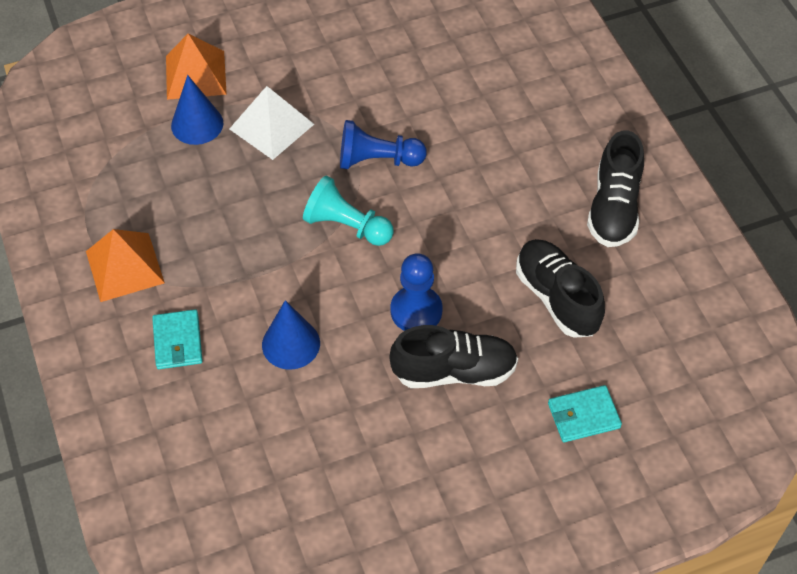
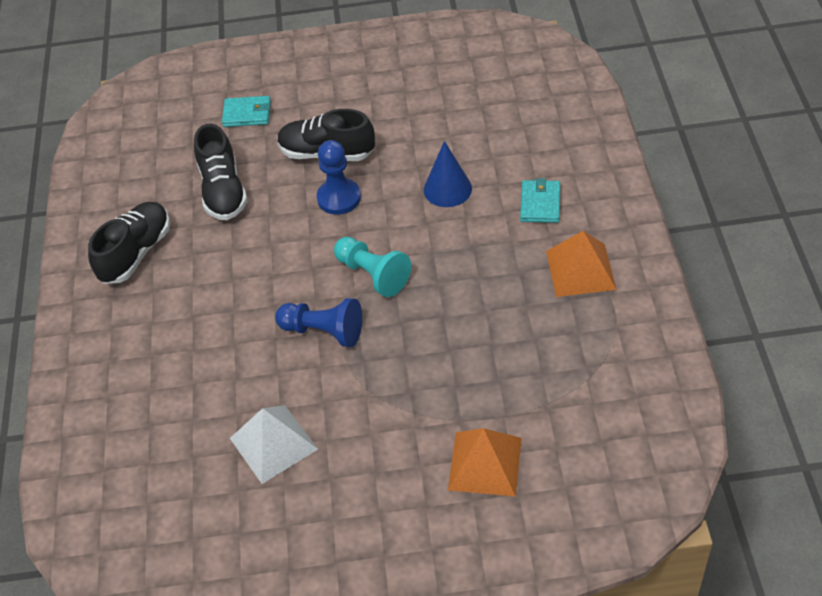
camera: 160 degrees left, 5 degrees down
blue cone [171,75,223,145] -> none
white pyramid [230,86,314,160] -> white pyramid moved to [230,405,318,484]

